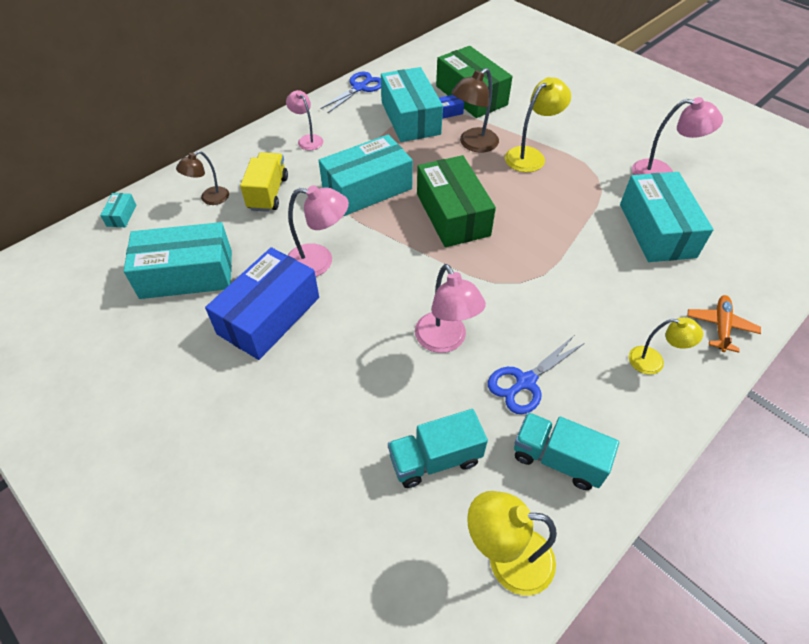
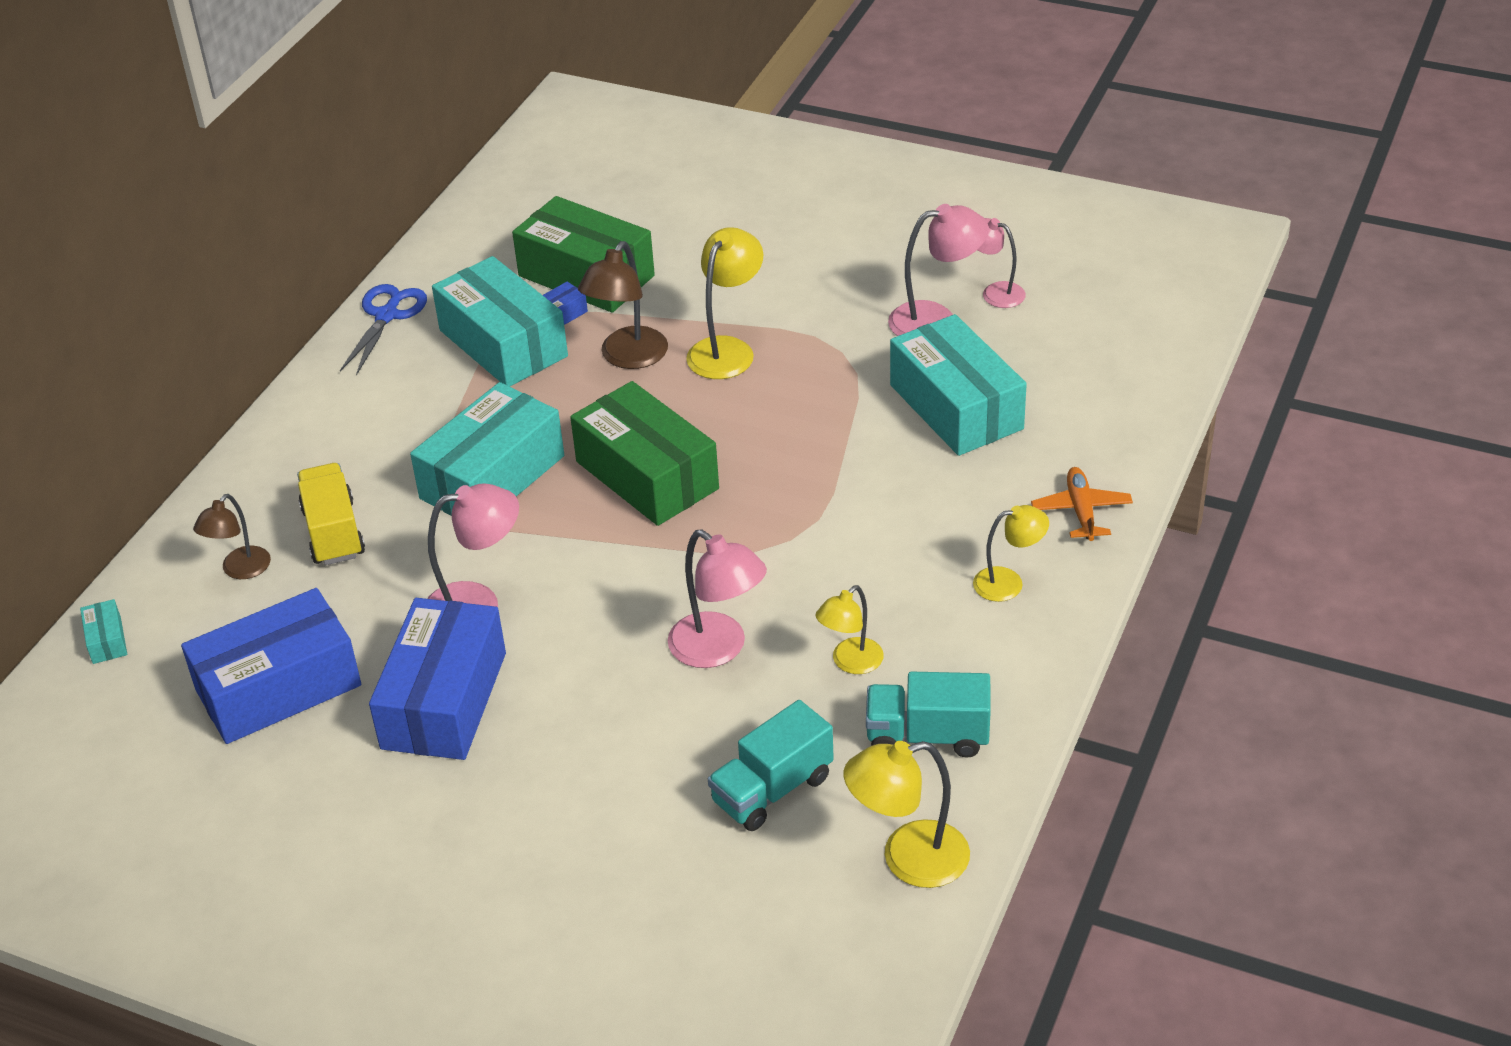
camera: 20 degrees left, 10 degrees down
turquoise box [124,222,232,299] -> blue box [181,588,361,744]
pink lamp [286,90,323,150] -> pink lamp moved to [978,218,1026,308]
blue scissors [488,336,585,414] -> yellow lamp [815,585,884,674]

